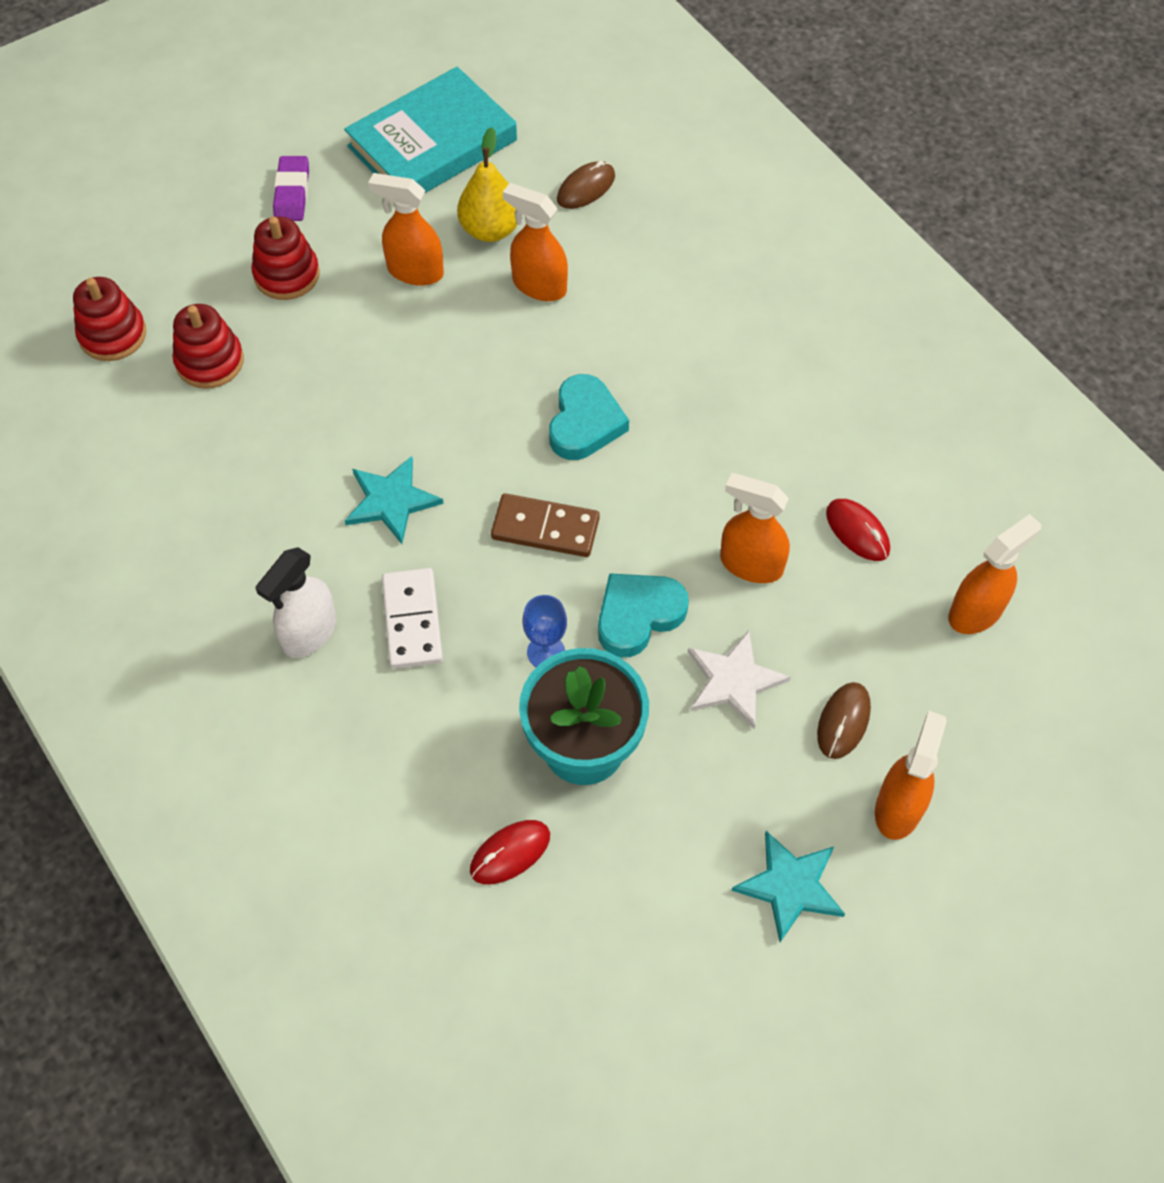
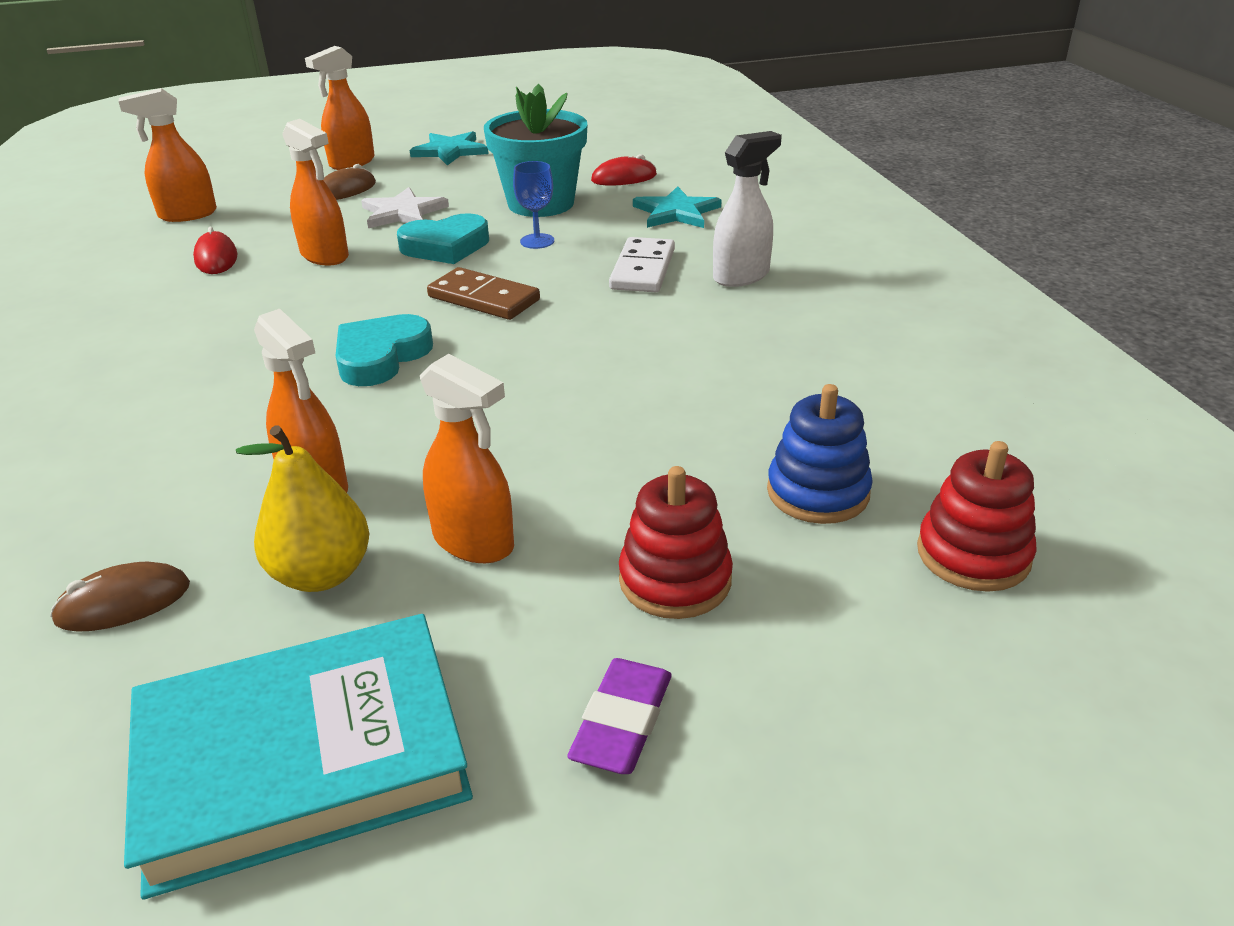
camera: 160 degrees left, 25 degrees down
red stacking toy [173,304,244,389] -> blue stacking toy [767,384,873,524]
turquoise star [345,456,444,544] -> turquoise star moved to [633,186,722,228]

